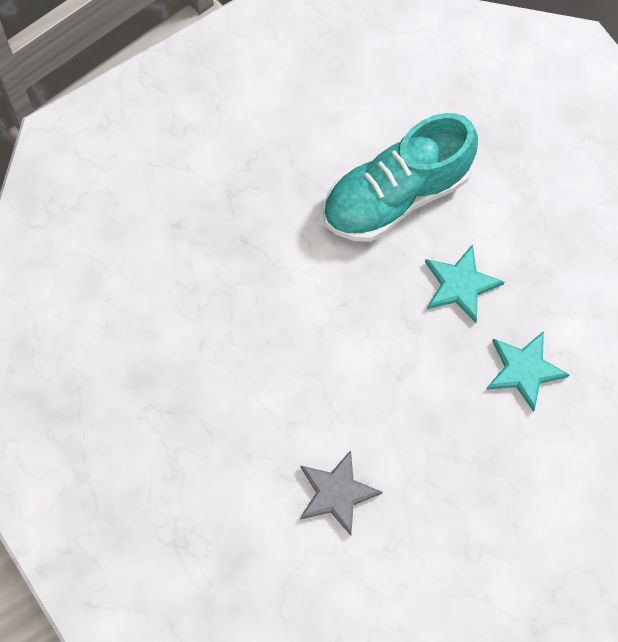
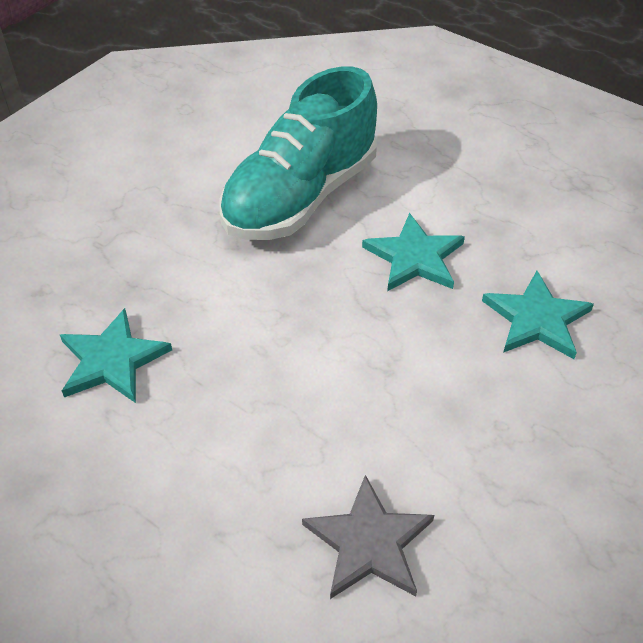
camera: 20 degrees left, 20 degrees down
none -> turquoise star [60,308,172,403]

